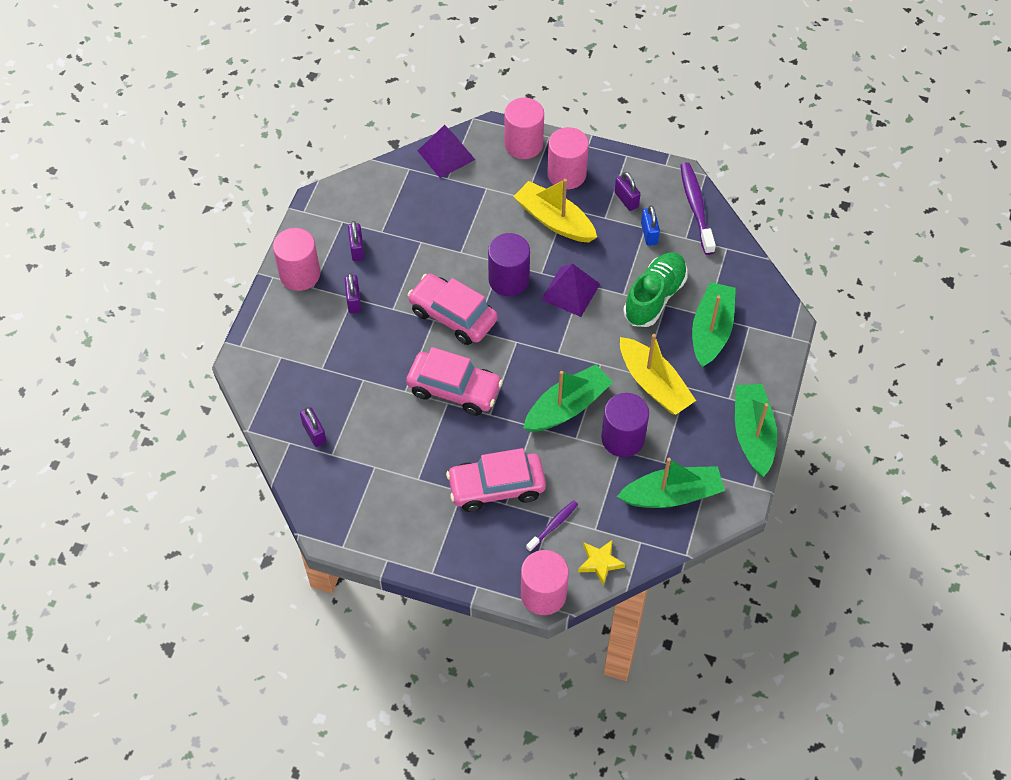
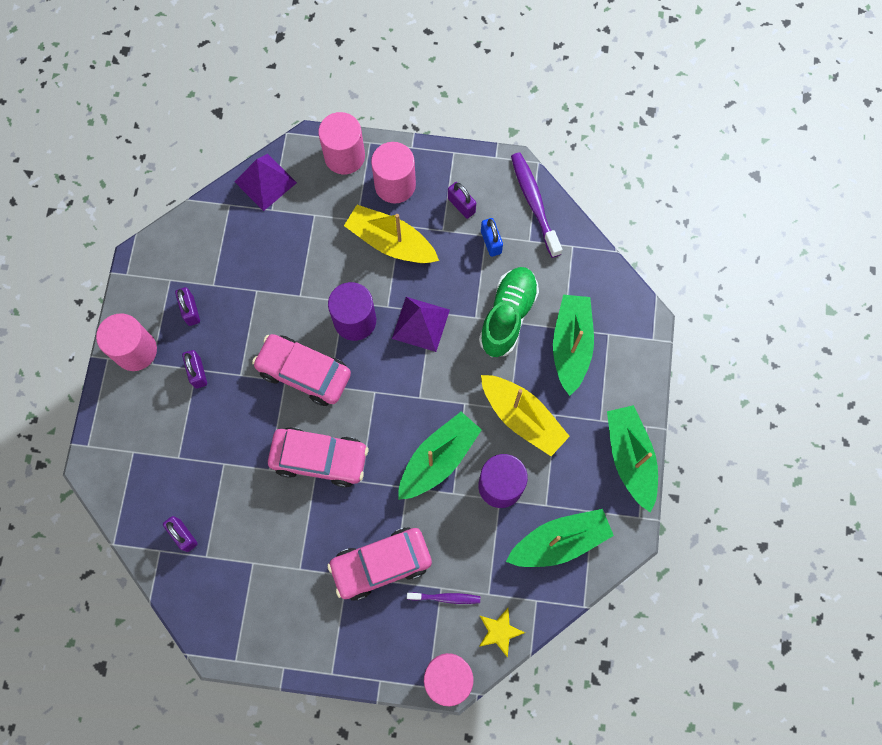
camera: 10 degrees left, 15 degrees up
purple toothbrush [526,500,578,552] -> purple toothbrush turned 60 degrees clockwise [407,592,480,604]

